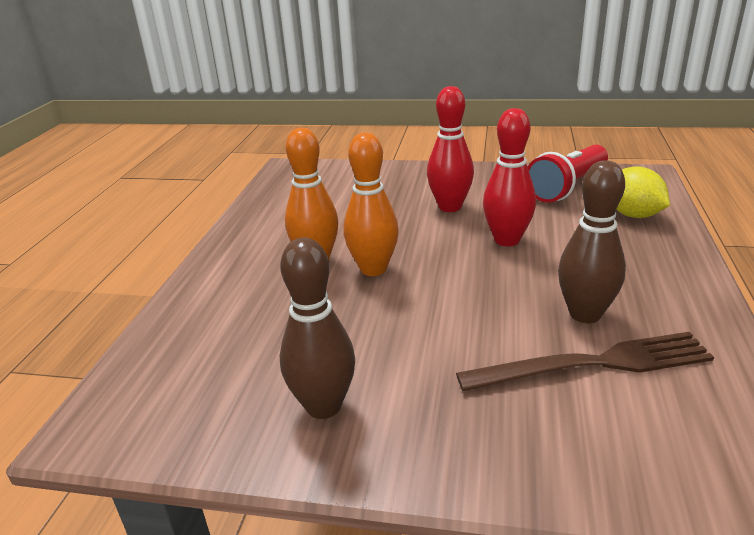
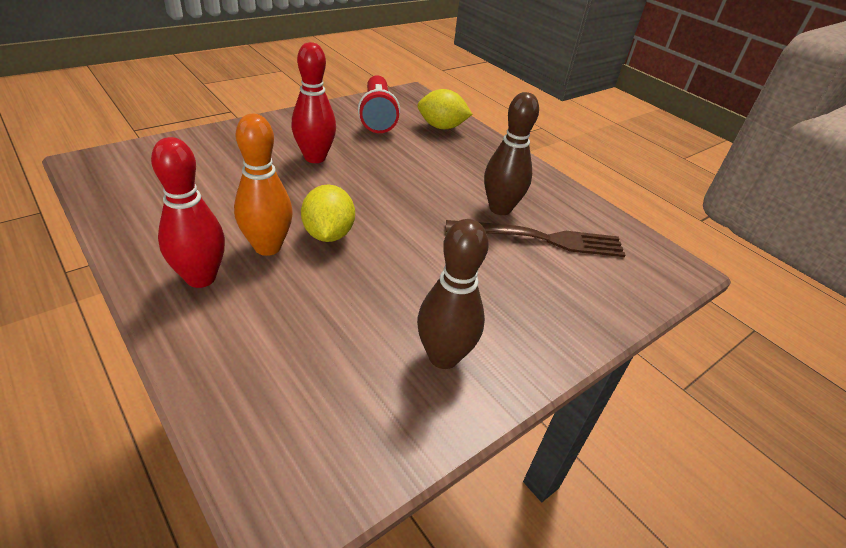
camera: 55 degrees left, 10 degrees up
orange bowling pin [344,133,399,276] -> yellow lemon [301,185,355,242]
brown fork [456,332,714,391] -> brown fork turned 60 degrees clockwise [446,220,625,257]
red bowling pin [483,108,536,246] -> red bowling pin moved to [151,137,225,288]

